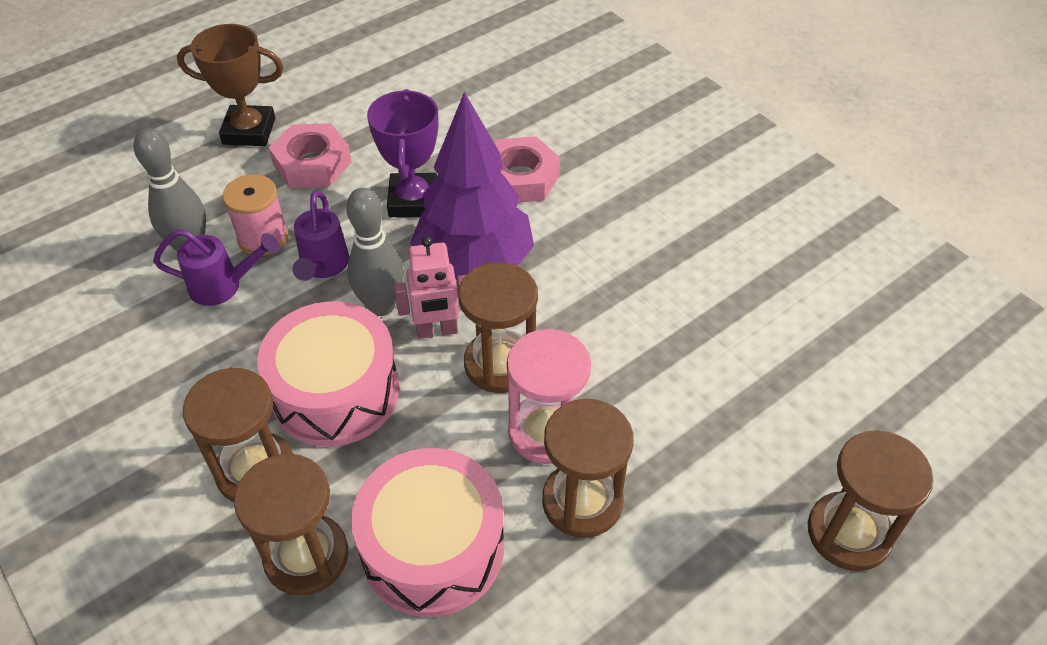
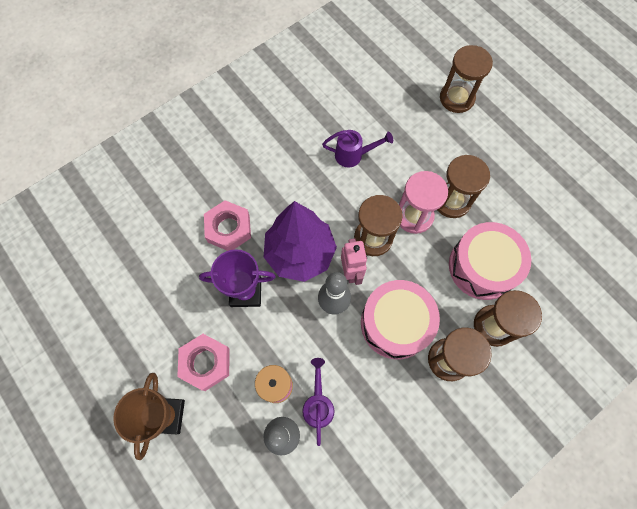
camera: 90 degrees left, 20 degrees up
purple watering can [292,191,349,281] -> purple watering can moved to [322,130,393,168]

